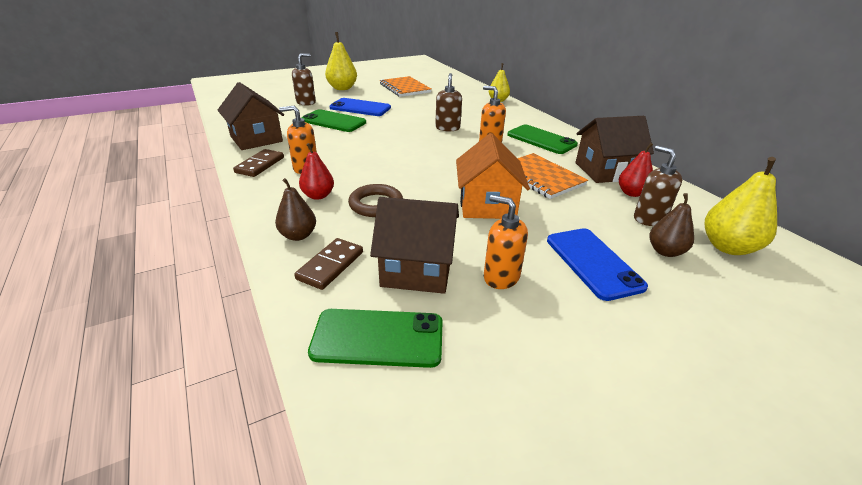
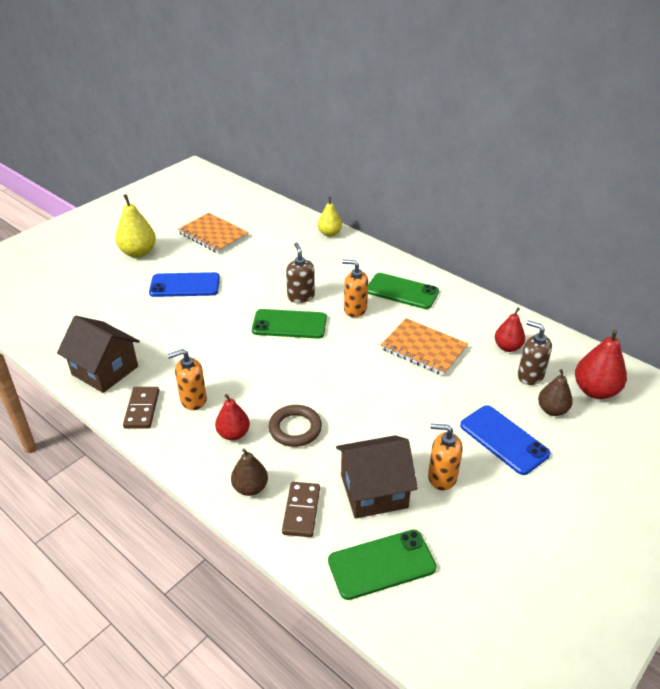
camera: 20 degrees left, 5 degrees up
brown soap dispenser [292,53,316,106] -> none
green phone [302,109,366,132] -> green phone moved to [252,309,327,339]
orange house [456,133,530,219] -> none
brown house [575,116,654,183] -> none
yellow pear [705,157,777,255] -> red pear [575,329,627,399]

